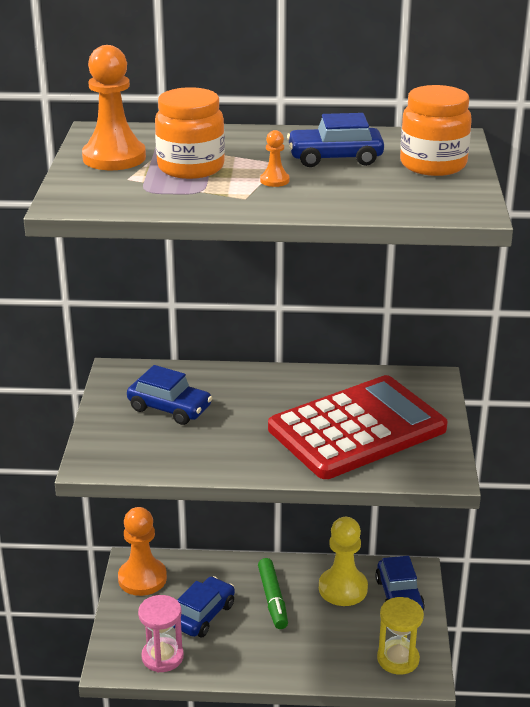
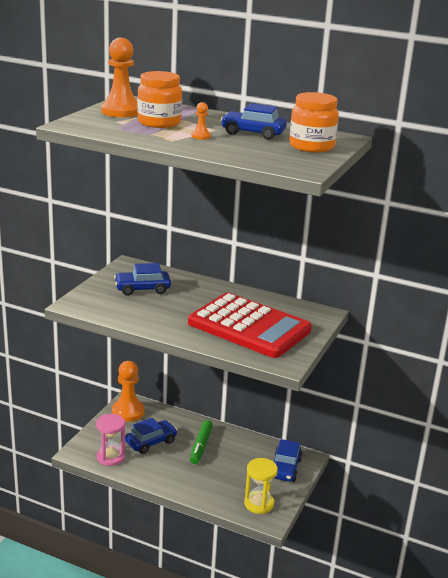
camera: 20 degrees right, 5 degrees down
blue car [127,365,212,425] -> blue car turned 120 degrees clockwise [114,263,171,296]
red calculator [268,375,448,479] -> red calculator turned 45 degrees clockwise [188,293,312,358]
yellow pawn [319,517,368,606] -> none

